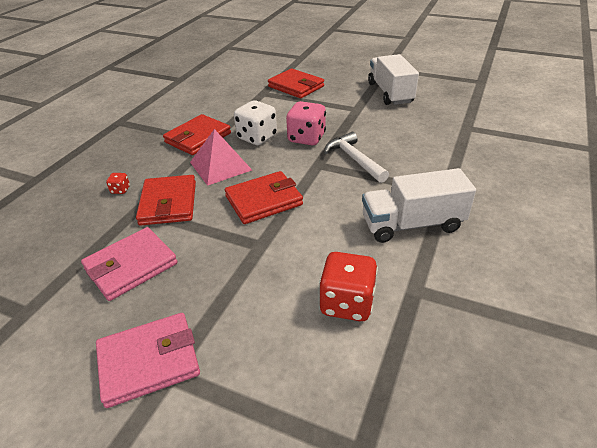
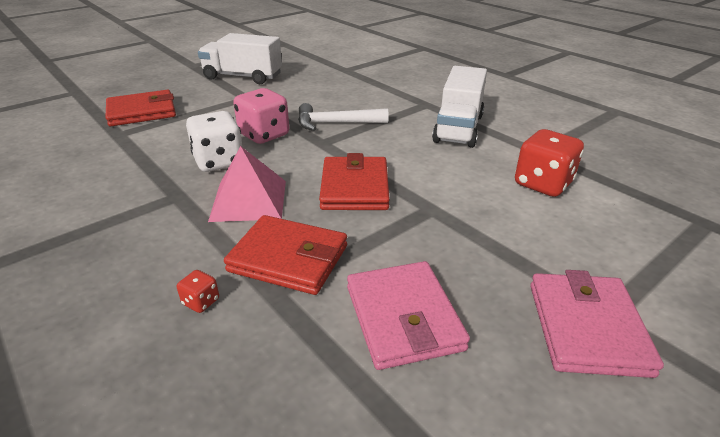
camera: 65 degrees left, 5 degrees down
red wallet [163,114,231,155] -> none

